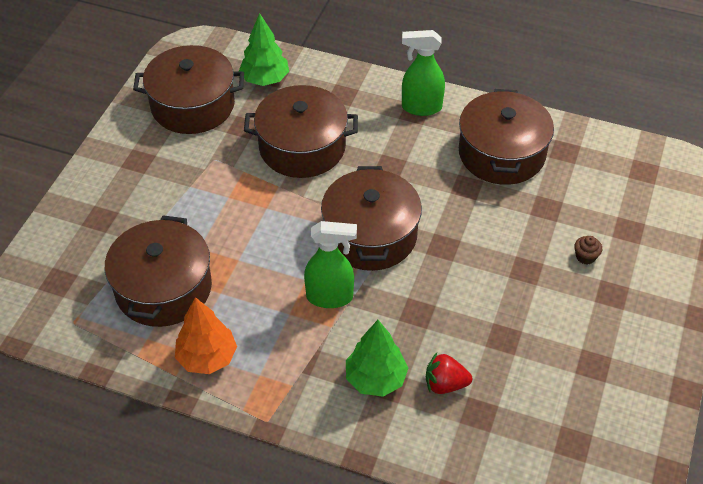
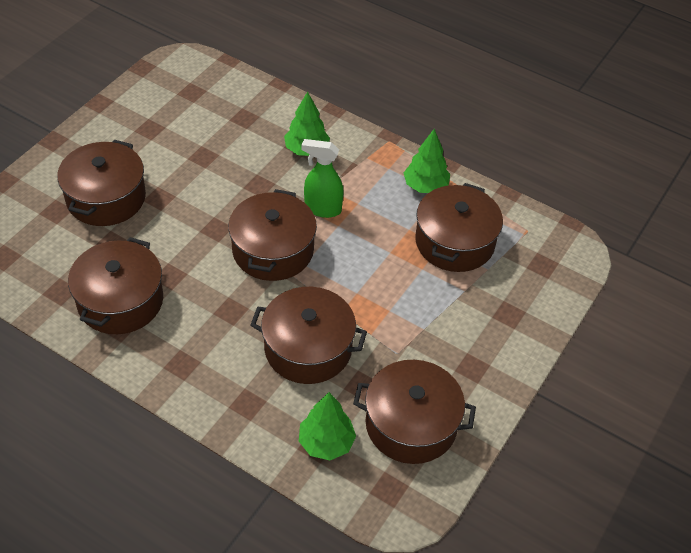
camera: 170 degrees left, 0 degrees up
orange tree [175,297,237,374] -> green tree [404,129,450,193]
green spray bottle [402,30,445,116] -> none
red strawberry [426,353,472,394] -> none
brown cupcake [574,236,602,264] -> brown pot [57,140,146,226]

